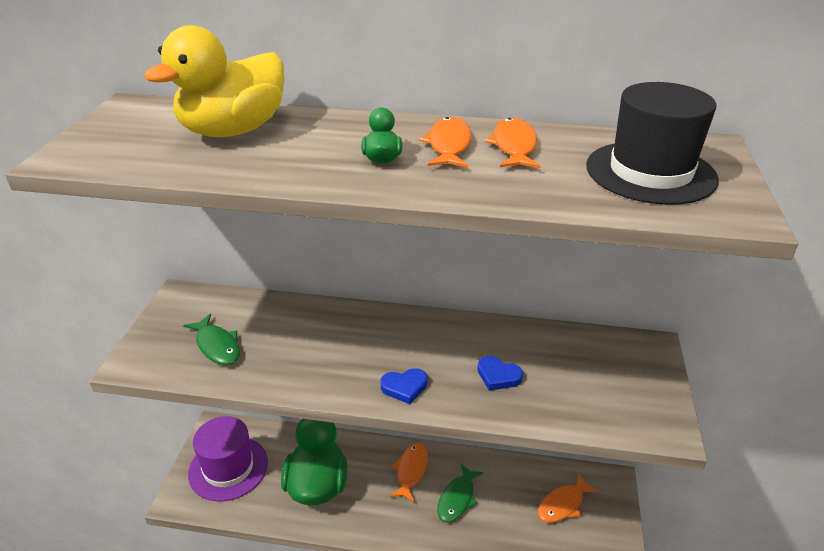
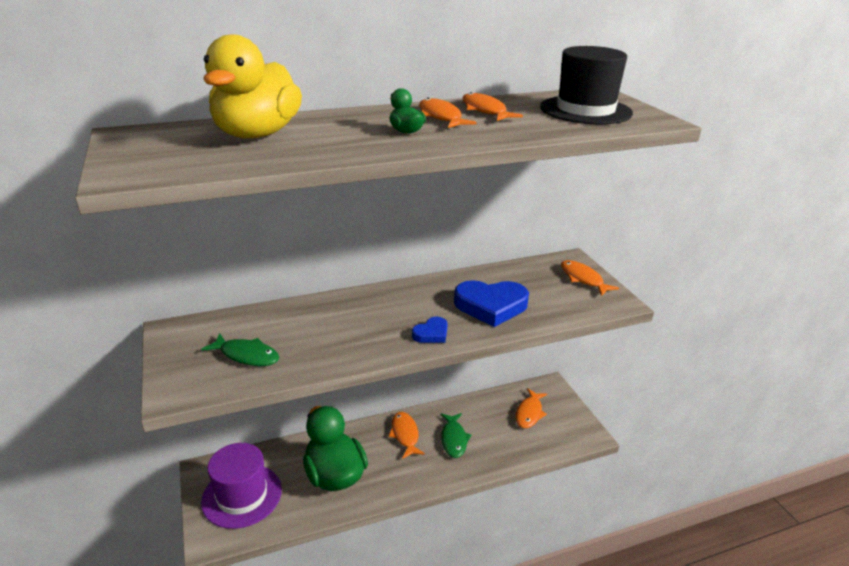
camera: 30 degrees left, 5 degrees down
blue heart [477,356,523,391] -> blue heart [454,280,529,327], size x1.96
none -> orange fish [561,260,619,296]

